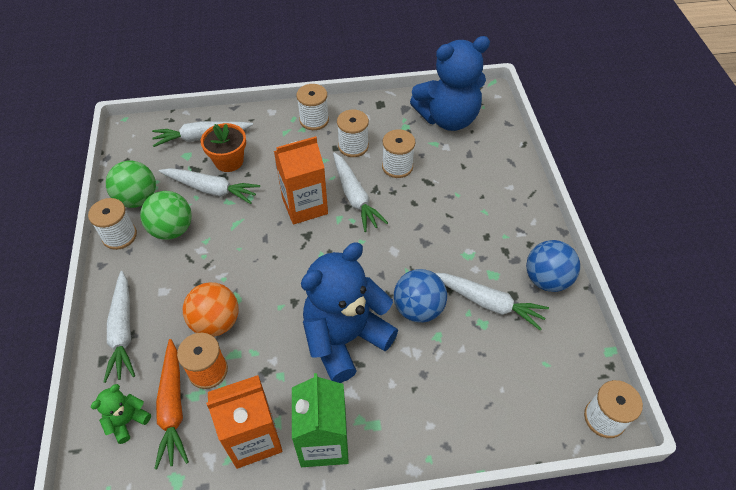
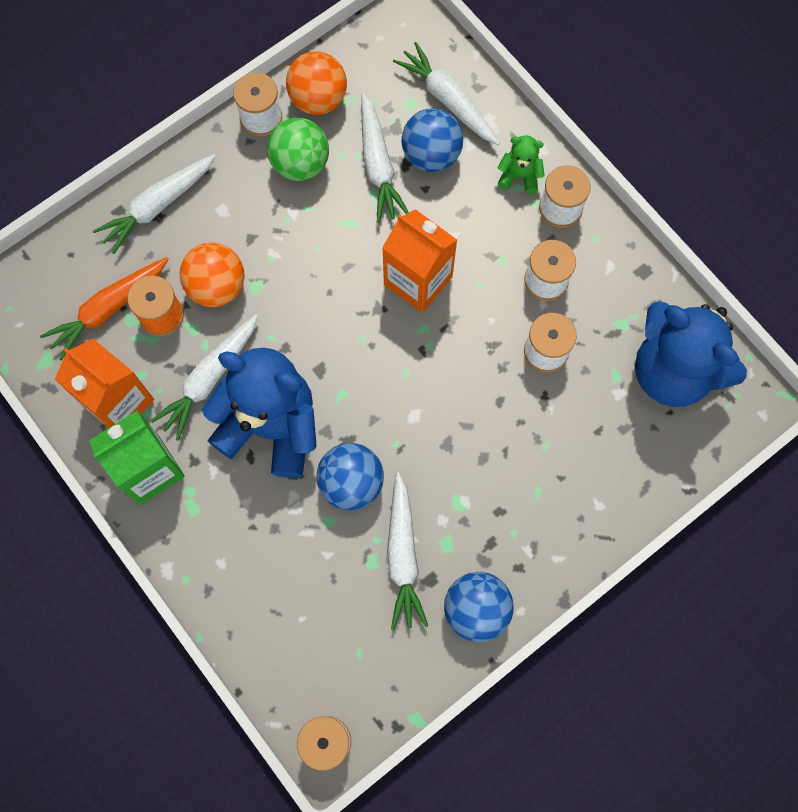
camera: 60 degrees right, 20 degrees up
green teddy bear [91,384,151,444] -> green teddy bear moved to [497,135,544,194]
green ball [106,161,156,208] -> orange ball [286,51,347,115]
orange flower pot [201,123,246,172] -> blue ball [402,108,463,172]
white carrot [333,152,388,232] -> white carrot moved to [151,314,258,441]

